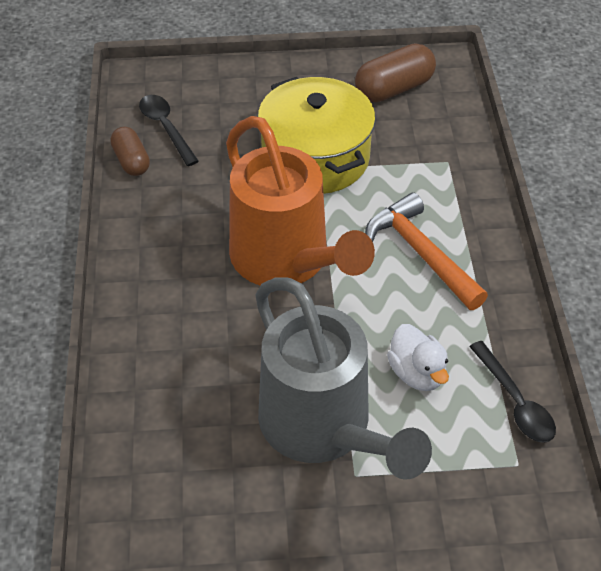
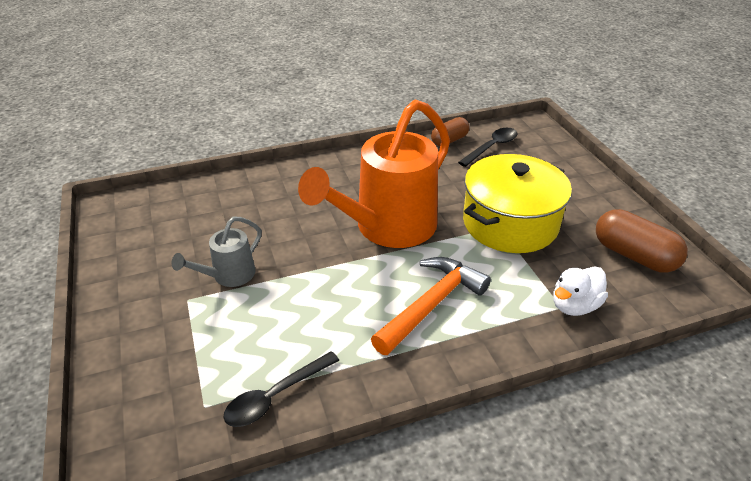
camera: 75 degrees right, 10 degrees down
grey watering can [256,278,432,480] -> grey watering can [172,216,262,287], size x0.47
white duck [387,324,449,391] -> white duck moved to [553,266,608,316]

